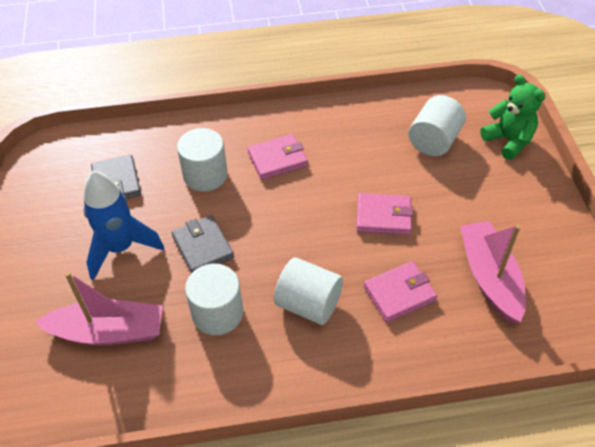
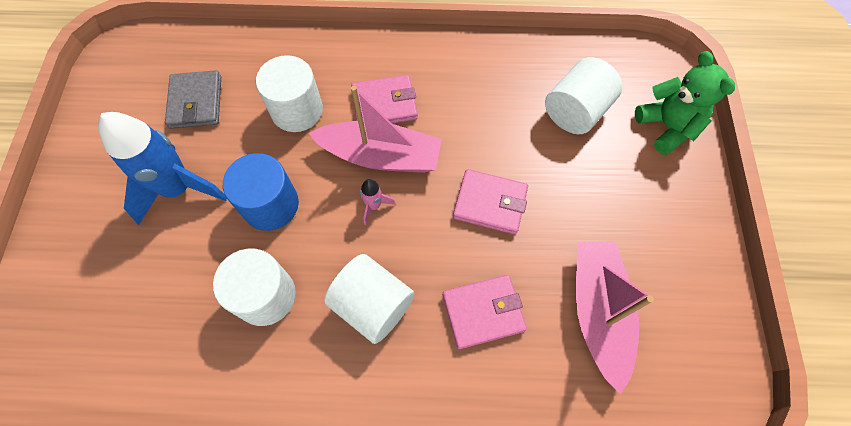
camera: 10 degrees right, 15 degrees up
pink boat [35,272,163,346] -> pink boat moved to [308,86,442,173]
grey wallet [171,215,234,273] -> blue cylinder [223,153,299,231]
none -> pink rocket [360,179,396,225]

